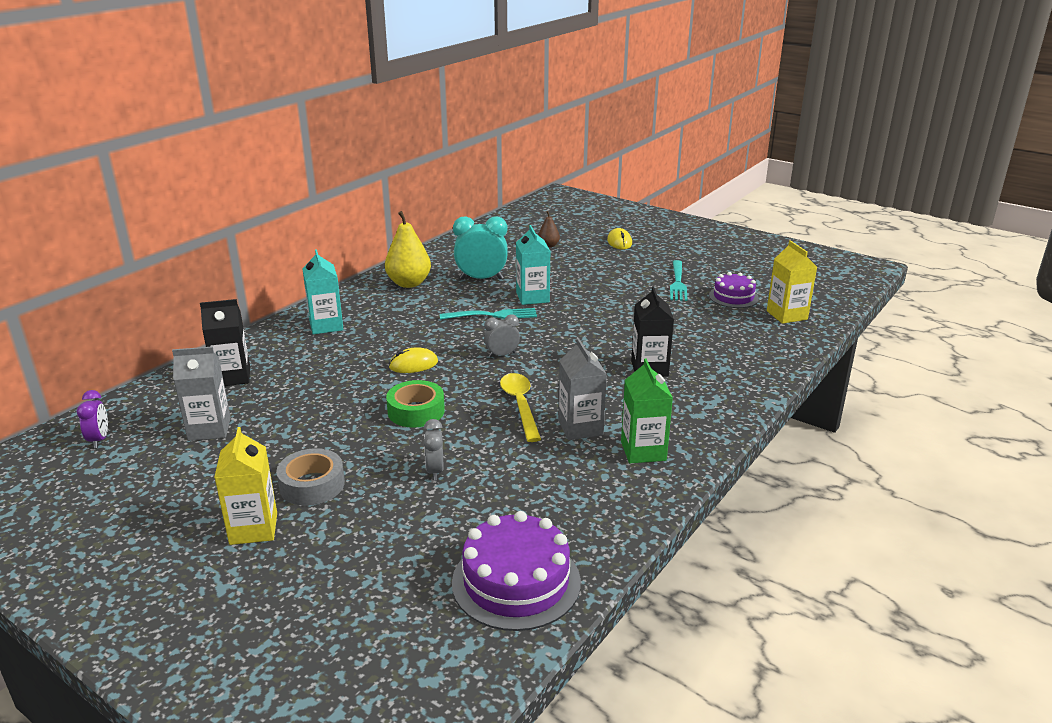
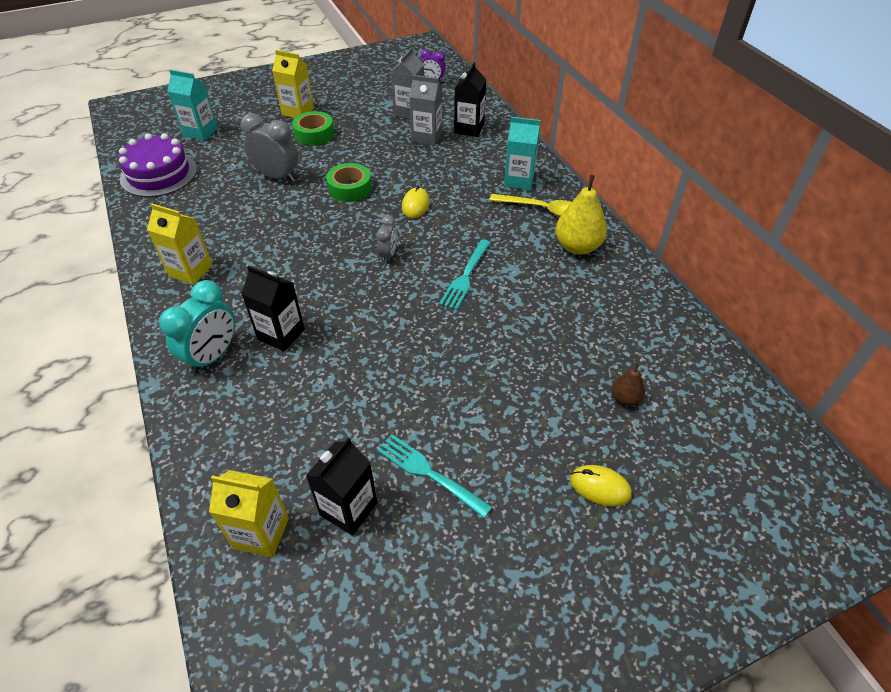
camera: 120 degrees right, 20 degrees up
grey tape [276,448,345,506] -> green tape [292,111,334,145]
grey clock [424,419,444,481] -> grey clock [240,113,298,182], size x1.79
turquoise clock [453,216,508,280] -> turquoise clock moved to [159,280,235,374]
yellow spoon [500,373,541,442] -> yellow spoon moved to [489,194,571,216]
turquoise carton [516,225,550,305] -> turquoise carton moved to [167,69,218,141]
grey carton [558,338,607,440] -> grey carton moved to [409,75,442,146]
green carton [621,358,673,463] -> yellow carton [147,203,212,285]
purple cake [709,272,759,308] -> black carton [306,437,377,536]

